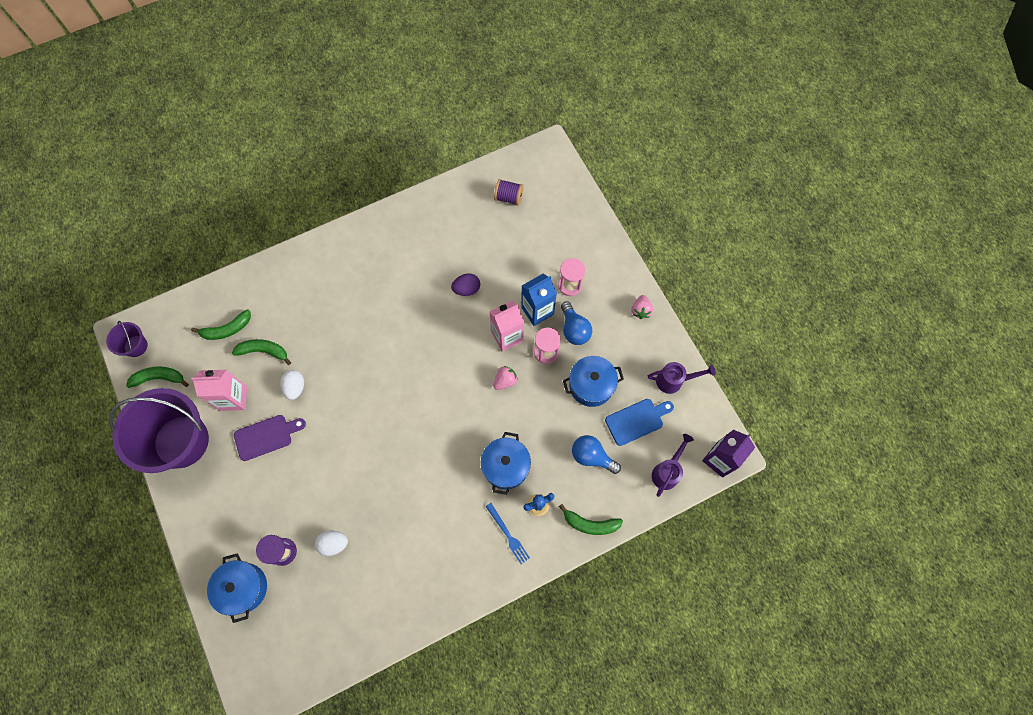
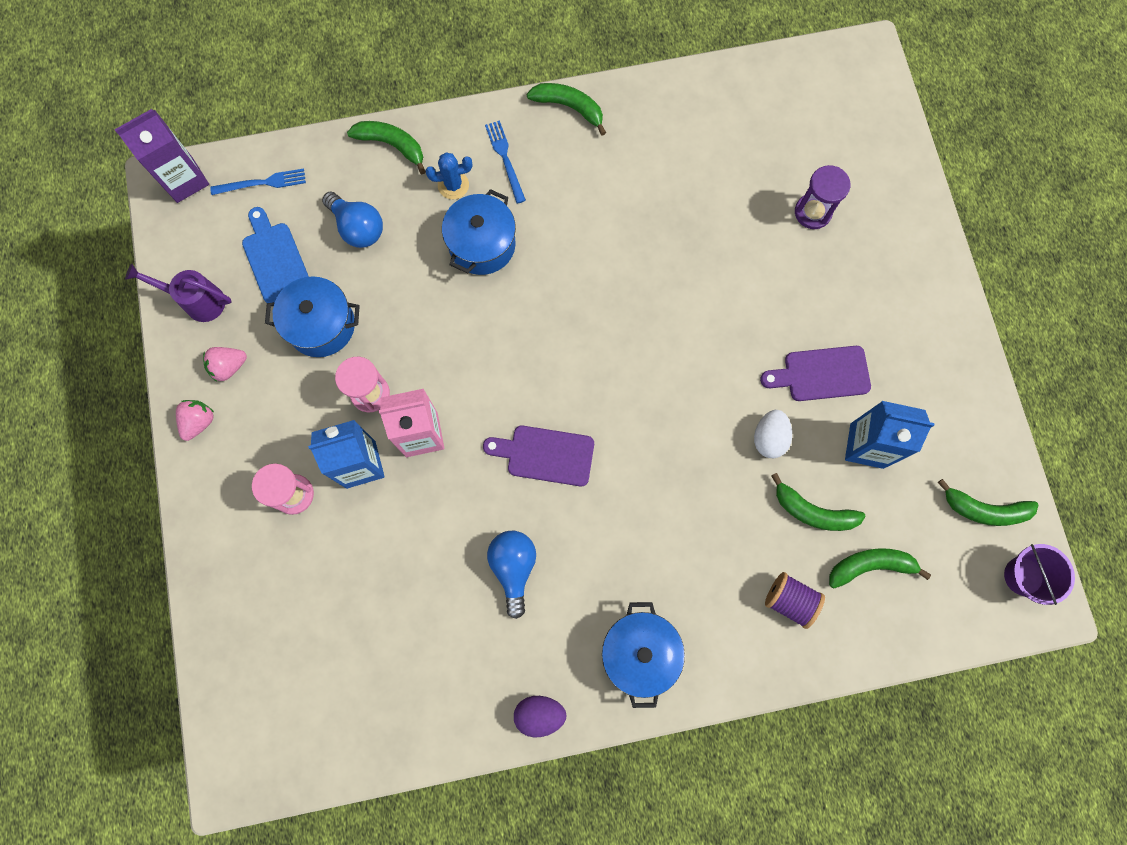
camera: 165 degrees left, 5 degrees up
purple bucket [109,388,209,473] -> none
pink carton [191,370,247,411] -> blue carton [845,401,934,469]
blue pot [207,553,267,623] -> blue pot moved to [602,602,685,708]
white egg [315,531,348,556] -> none
purple egg [451,273,480,296] -> purple egg moved to [514,696,567,737]
pink strawberry [493,366,518,390] -> pink strawberry moved to [203,347,247,382]
purple spool [494,179,524,206] -> purple spool moved to [765,572,825,629]
blue light bulb [561,301,592,345] -> blue light bulb moved to [487,531,536,619]
blue cutting board [605,399,674,446] -> blue cutting board turned 75 degrees clockwise [242,207,309,303]
purple watering can [652,434,694,497] -> blue fork [210,168,306,195]
none -> purple cutting board [483,426,594,486]
none -> green banana [527,83,606,136]

